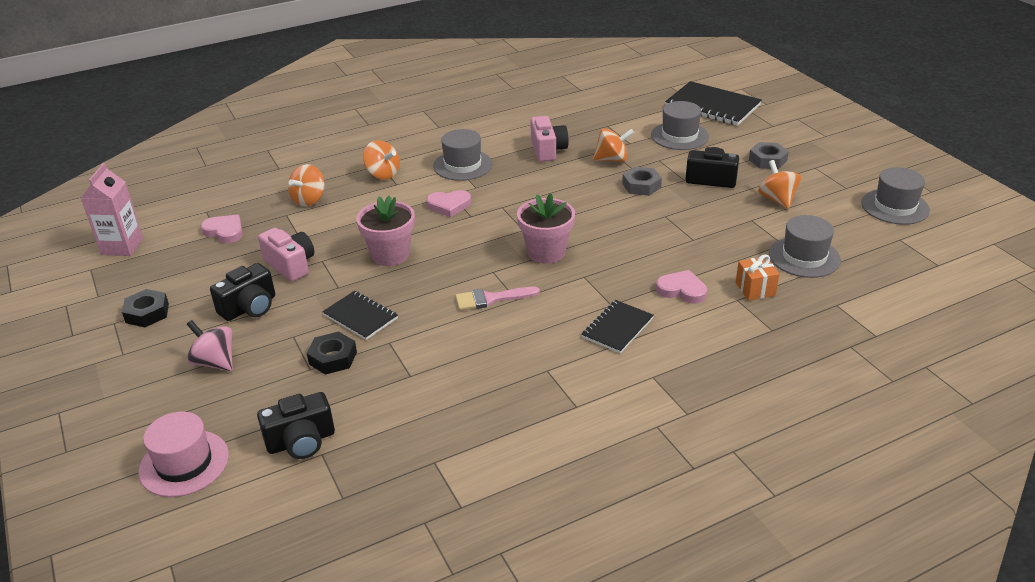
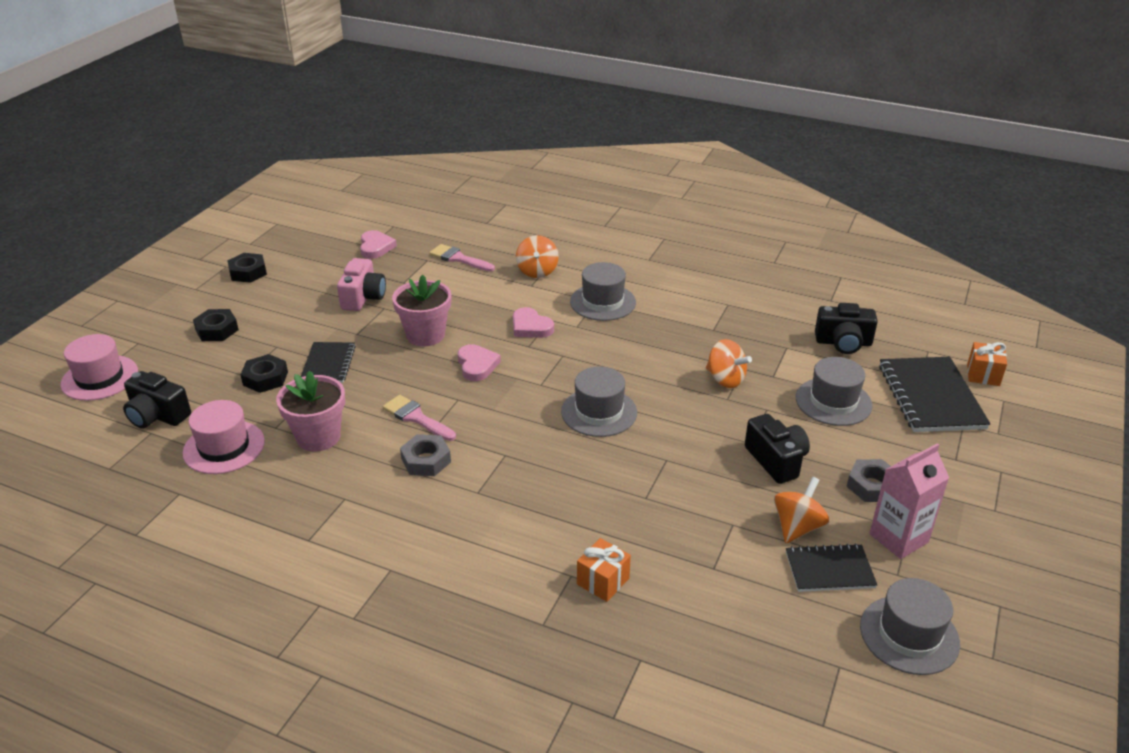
camera: 50 degrees right, 0 degrees up
pink carton [81,163,143,256] -> pink carton moved to [869,443,949,559]
pink spinning top [187,320,233,371] -> black nut [193,309,239,341]
black camera [210,263,275,321] -> black camera moved to [815,303,878,354]
orange spinning top [288,164,325,206] -> pink brush [429,244,495,272]
pink flower pot [517,193,575,264] -> pink flower pot moved to [276,371,345,452]
pink camera [530,116,569,162] -> none
black notebook [582,300,654,353] -> black notebook moved to [786,543,877,592]
grey nut [622,167,662,196] -> grey nut moved to [400,434,451,476]
pink heart [656,270,707,304] -> pink heart moved to [458,344,501,381]
grey hat [769,215,841,278] -> grey hat moved to [561,367,637,437]
none -> pink hat [183,400,265,474]
none -> orange gift [967,342,1007,386]

